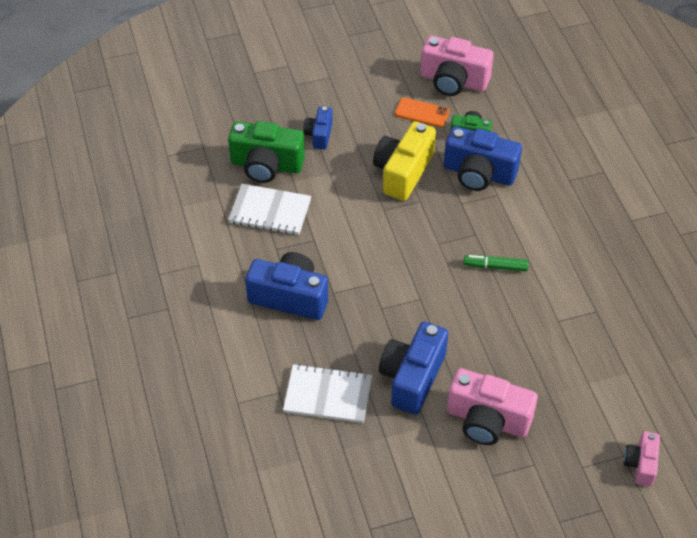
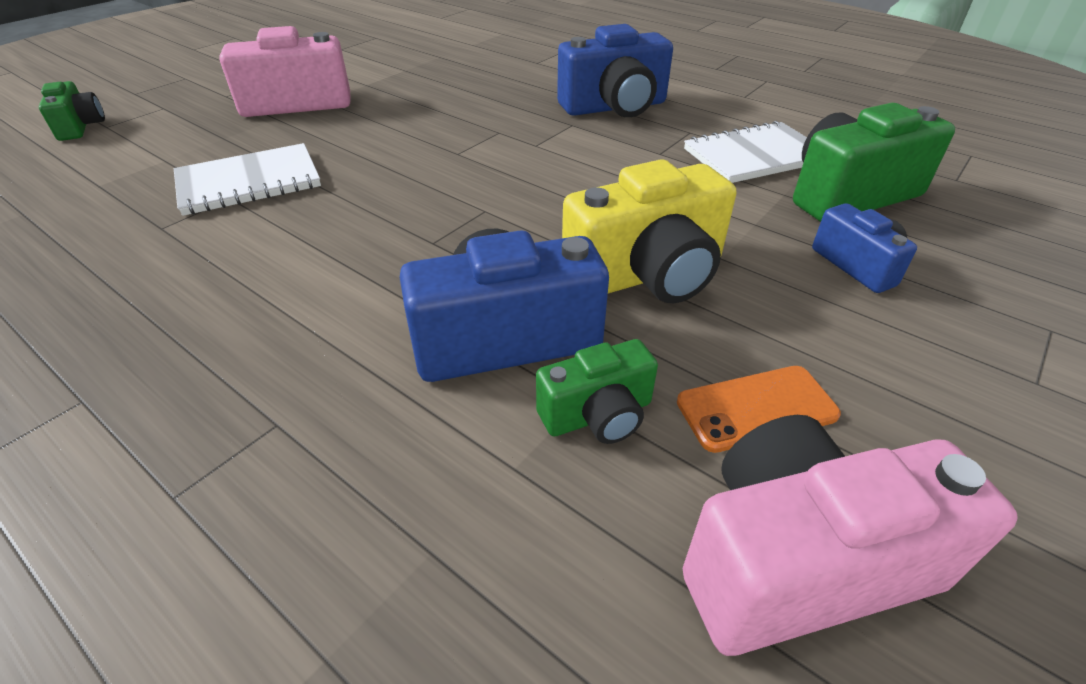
camera: 145 degrees right, 10 degrees down
white notebook [283,364,372,423] -> white notebook moved to [174,143,321,216]
yellow camera [373,121,436,201] -> yellow camera turned 75 degrees clockwise [562,159,736,303]
blue camera [379,322,448,415] -> none
green marker [463,255,529,271] -> none
pink camera [624,431,660,486] -> green camera [38,81,105,141]

